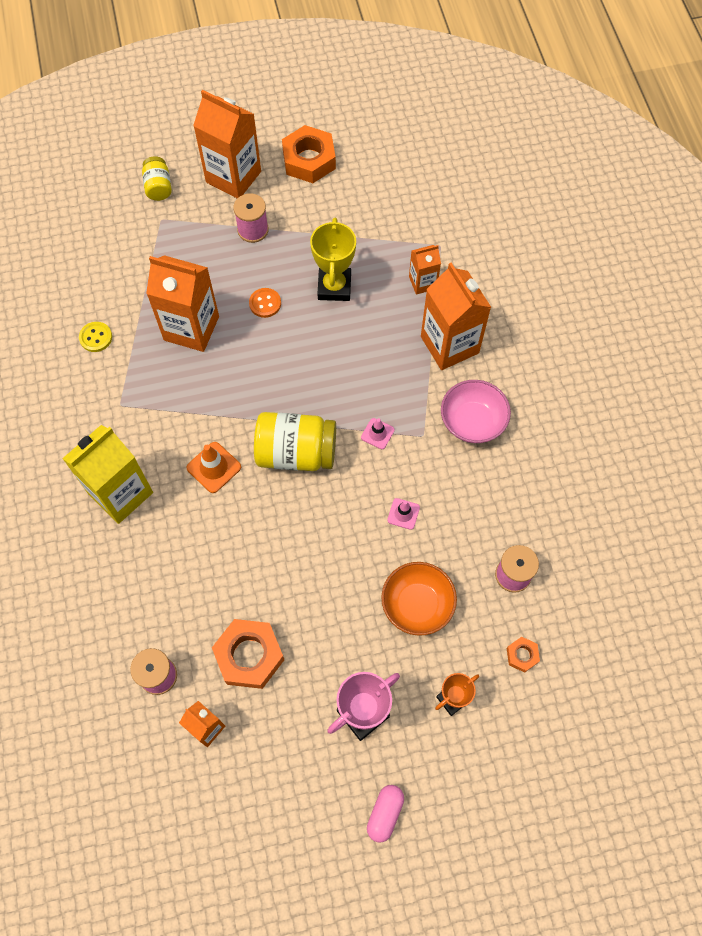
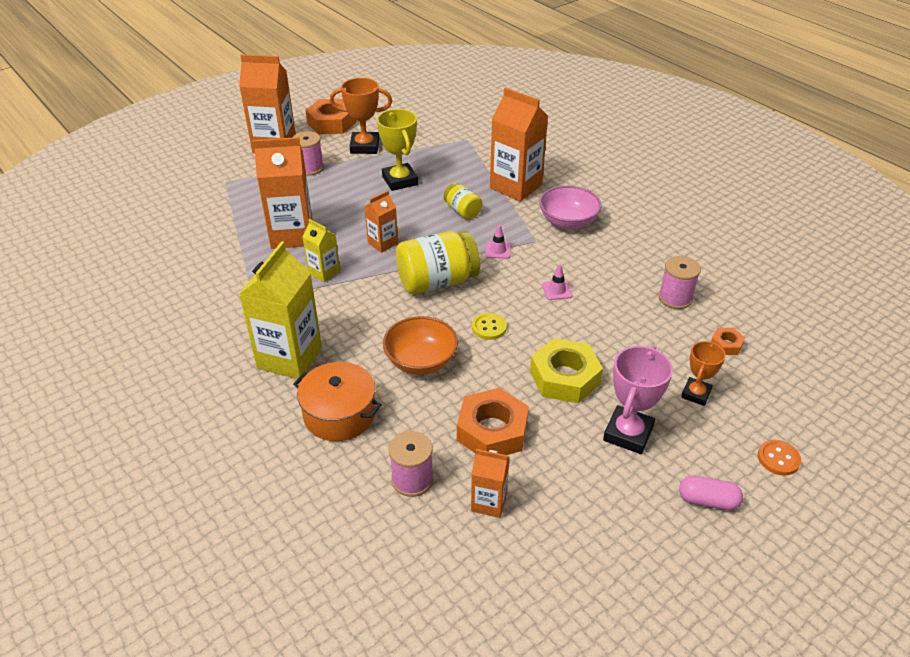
camera: 25 degrees left, 25 degrees down
yellow button [79,322,112,352] -> yellow button moved to [472,313,507,340]
yellow jar [142,156,172,201] -> yellow jar moved to [444,183,483,219]
orange traffic cone [186,442,241,493] -> none
orange button [249,288,281,318] -> orange button moved to [758,440,801,475]
pink capsule [367,785,404,842] -> pink capsule turned 75 degrees counterclockwise [679,476,743,510]
orange bowl [381,562,457,636] -> orange bowl moved to [383,316,458,375]
orange carton [409,245,441,295] -> orange carton moved to [365,191,398,253]
none -> orange pot [293,362,382,441]
none -> yellow carton [302,219,340,282]
none -> orange trophy [330,78,392,154]
none -> yellow nut [530,338,603,403]

